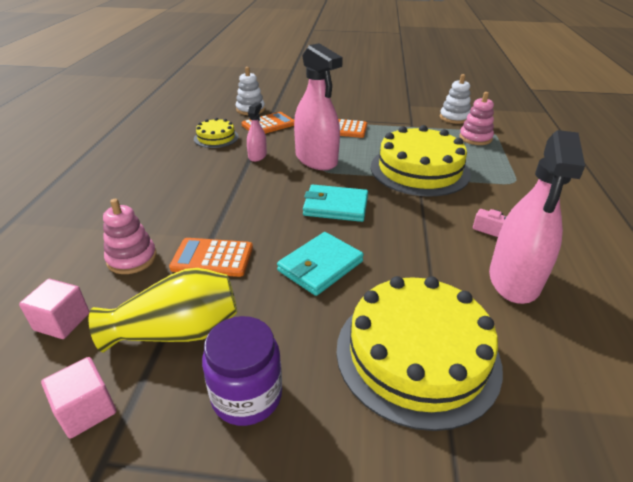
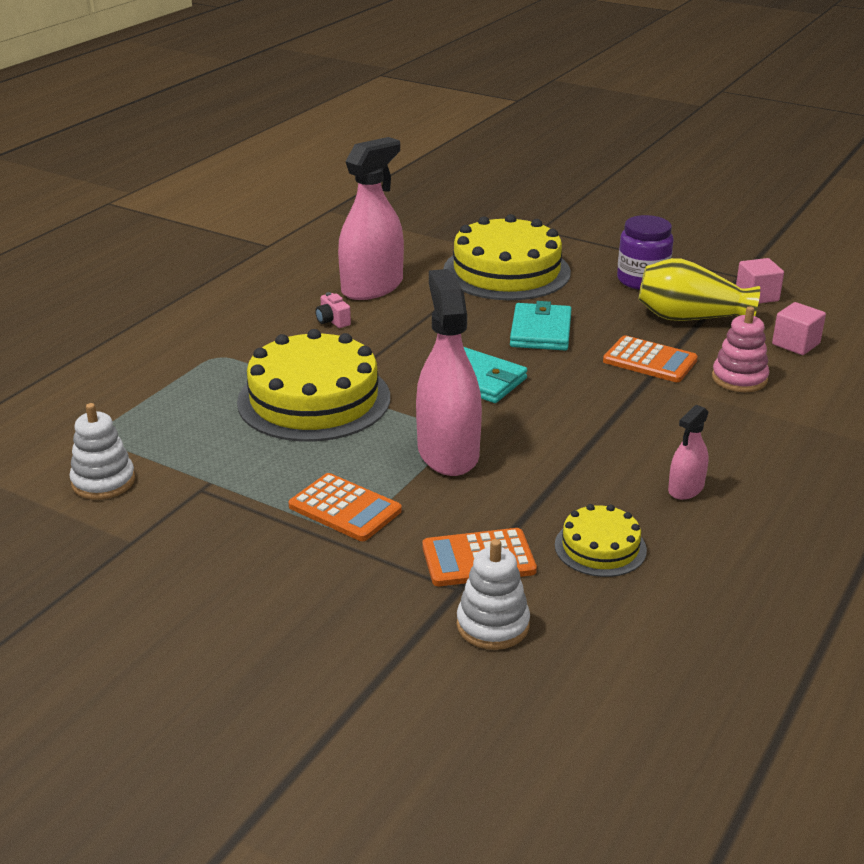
camera: 155 degrees left, 5 degrees down
pink spray bottle [247,102,267,162] -> pink spray bottle moved to [668,405,709,500]
turquoise wallet [277,232,364,296] -> turquoise wallet turned 60 degrees counterclockwise [510,301,572,350]
pink stacking toy [459,92,494,145] -> none

